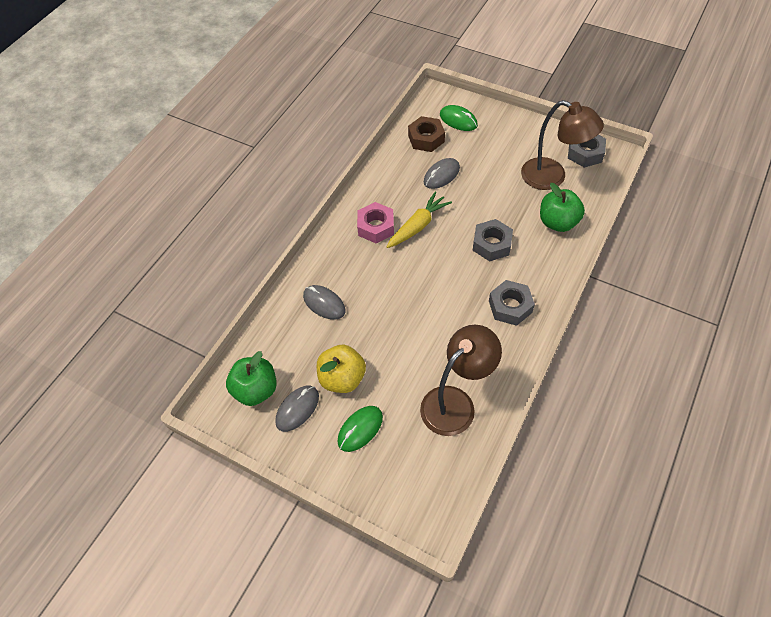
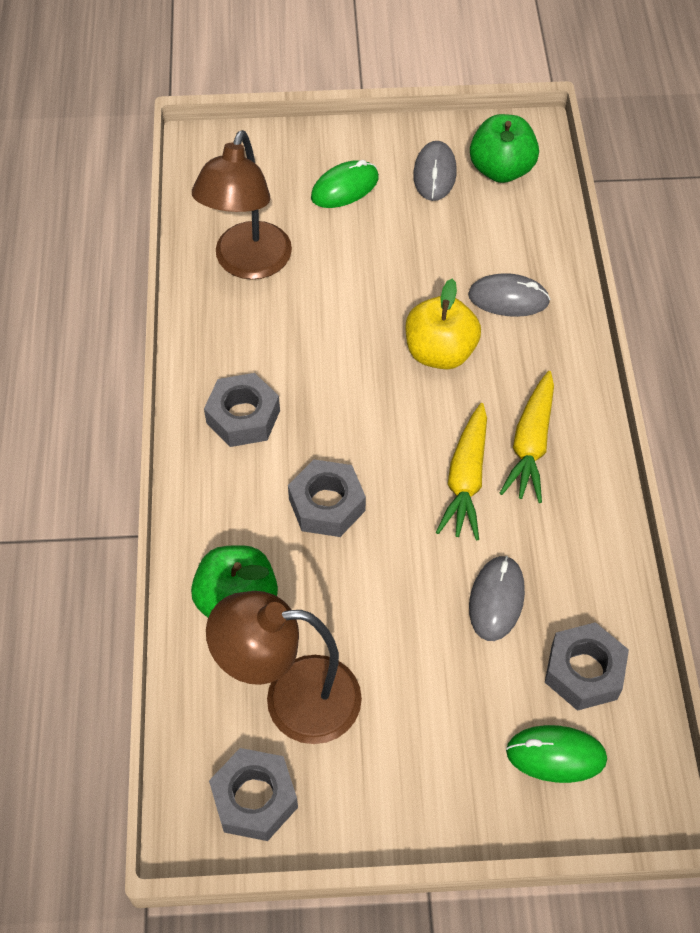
camera: 145 degrees right, 0 degrees up
yellow apple [317,345,366,393] -> yellow apple moved to [405,279,481,369]
green mouse [337,406,383,452] -> green mouse turned 45 degrees clockwise [311,160,379,208]
pink nut [357,202,394,243] -> yellow carrot [500,371,554,503]
brown nut [408,116,445,152] -> grey nut [545,622,629,711]

